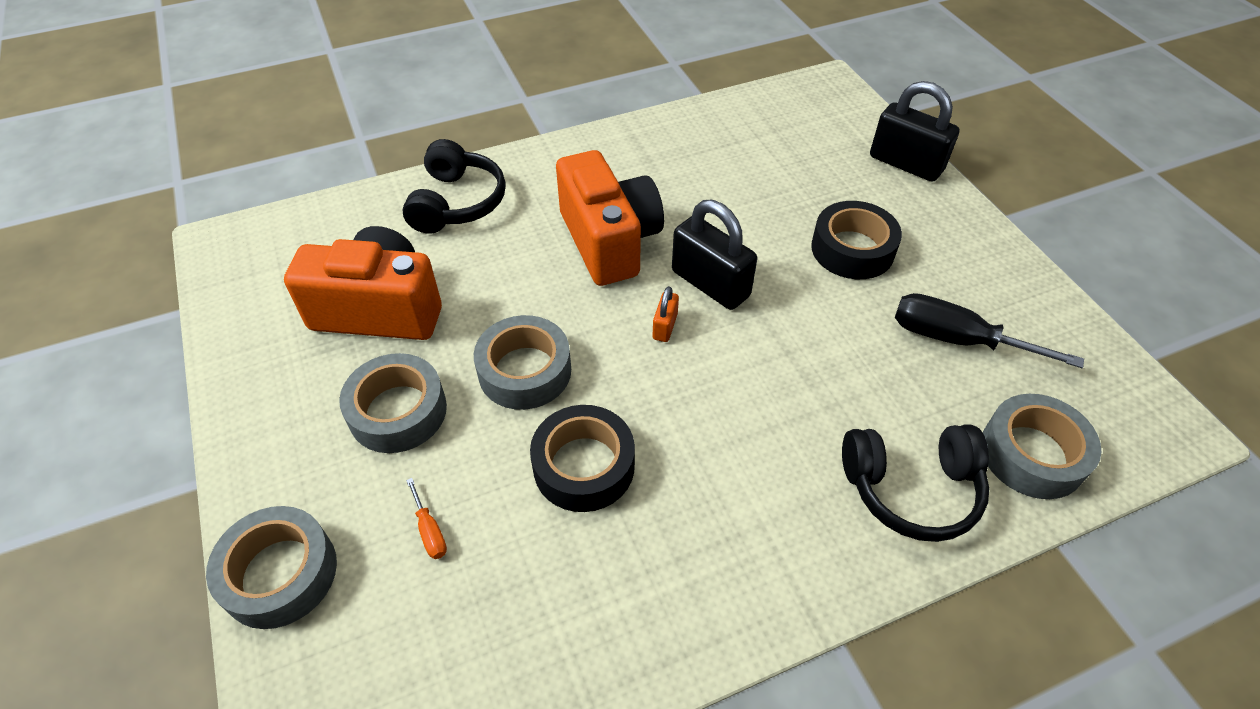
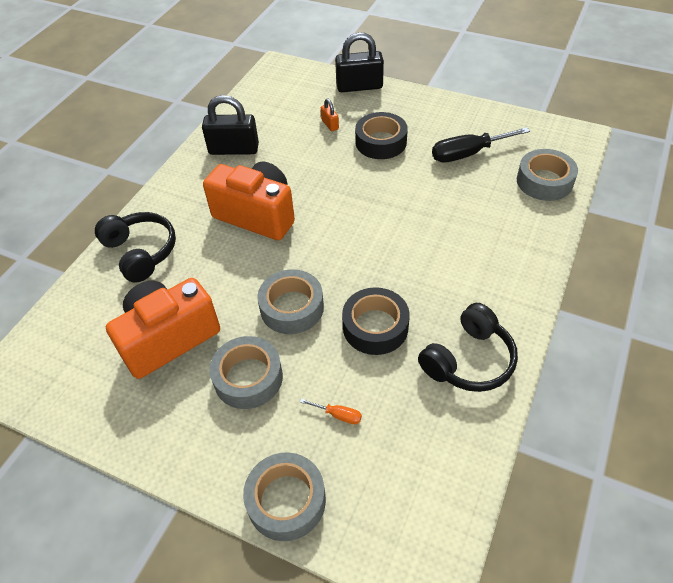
camera: 40 degrees left, 0 degrees up
orange padlock [653,286,679,342] -> orange padlock moved to [321,98,339,131]
black padlock [672,200,757,310] -> black padlock moved to [202,95,259,155]
black headphones [842,424,989,542] -> black headphones moved to [418,303,518,392]

